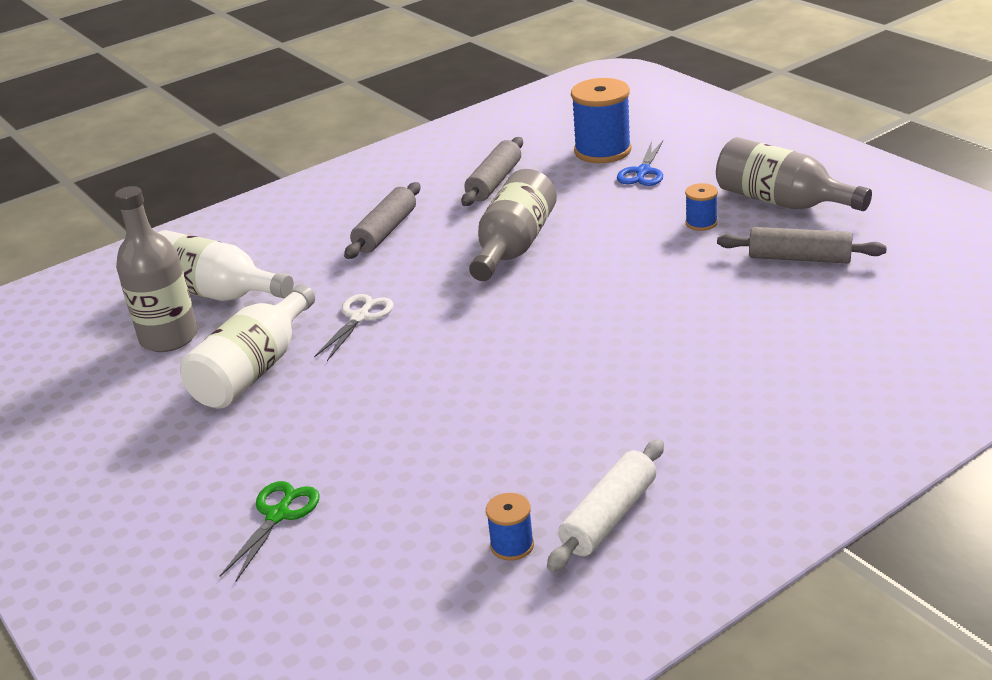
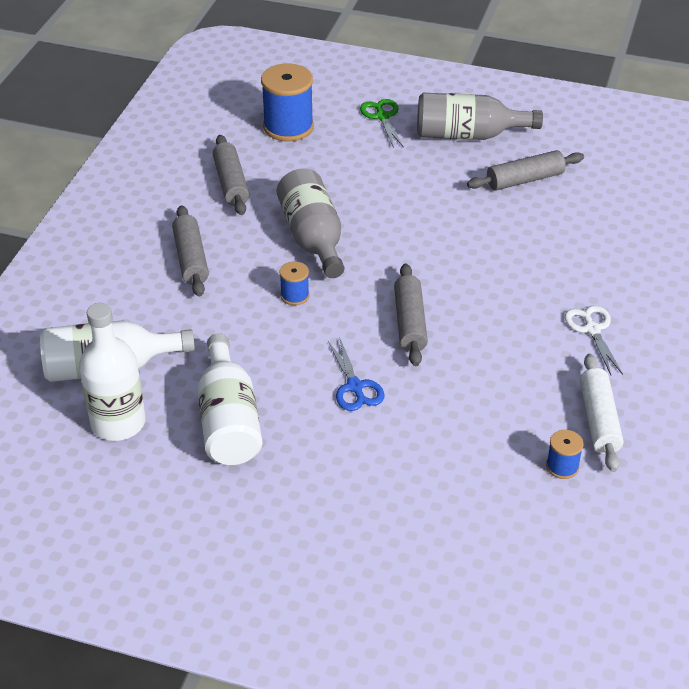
camera: 40 degrees left, 10 degrees up
grey bottle [115,186,198,352] -> white bottle [79,303,146,441]
green scissors [220,481,320,582] -> green scissors moved to [360,99,404,148]
white scissors [314,294,394,361] -> white scissors moved to [565,305,623,375]
blue scissors [617,141,663,186] -> blue scissors moved to [328,337,385,411]
blue spool [685,183,718,231] -> blue spool moved to [279,261,309,305]
none -> grey rolling pin [394,264,428,366]

